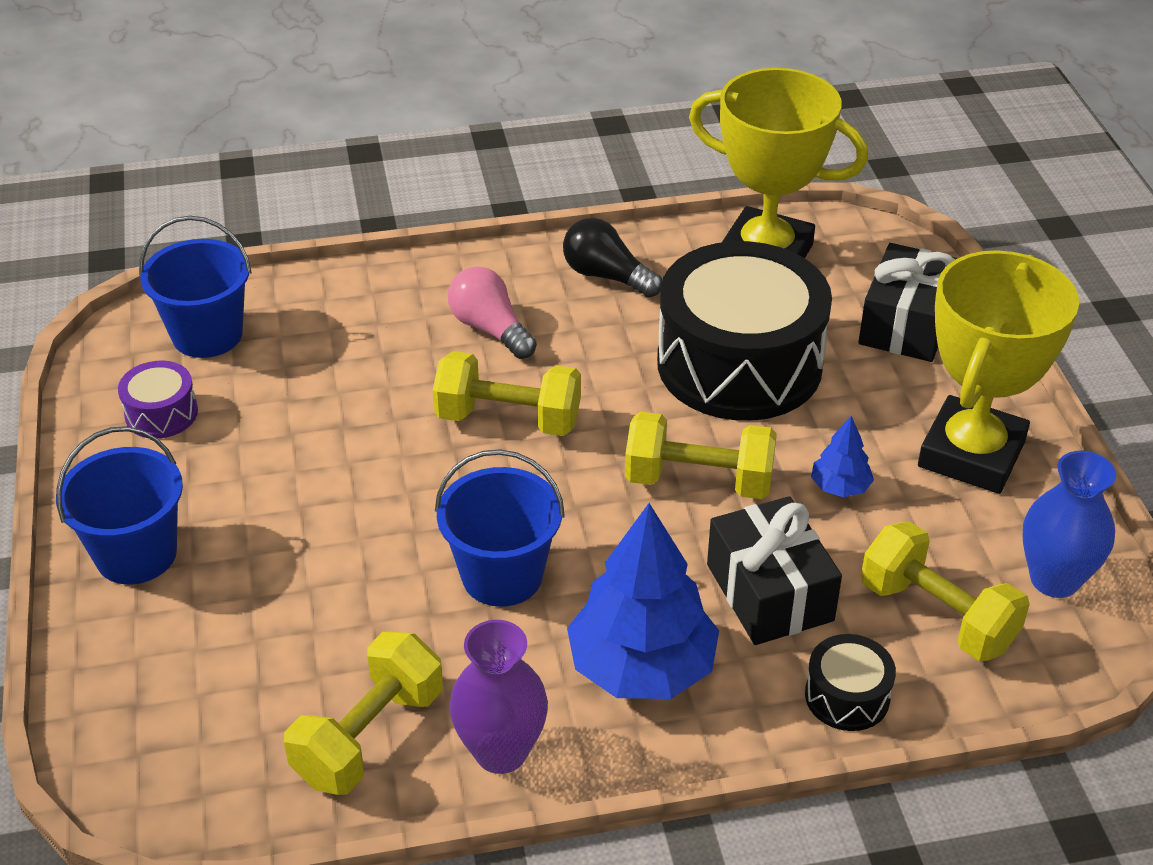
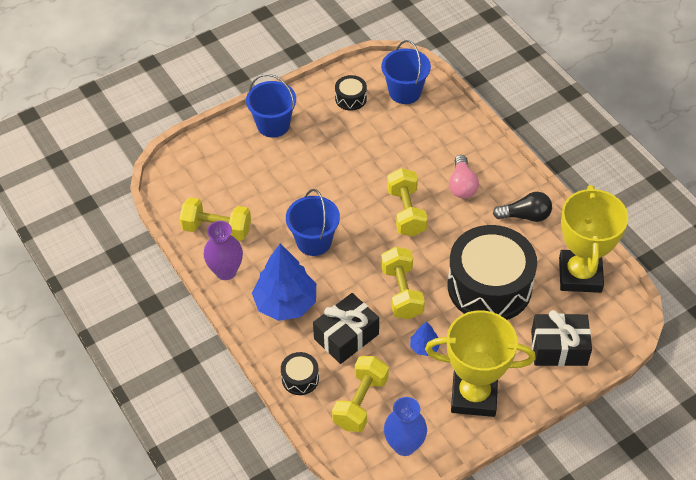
camera: 70 degrees right, 10 degrees up
purple drum [118,360,198,439] -> black drum [335,75,367,111]
pink light bulb [448,267,537,359] -> pink light bulb turned 150 degrees clockwise [449,155,479,199]
black light bulb [563,218,662,298] -> black light bulb turned 75 degrees clockwise [493,192,552,222]

